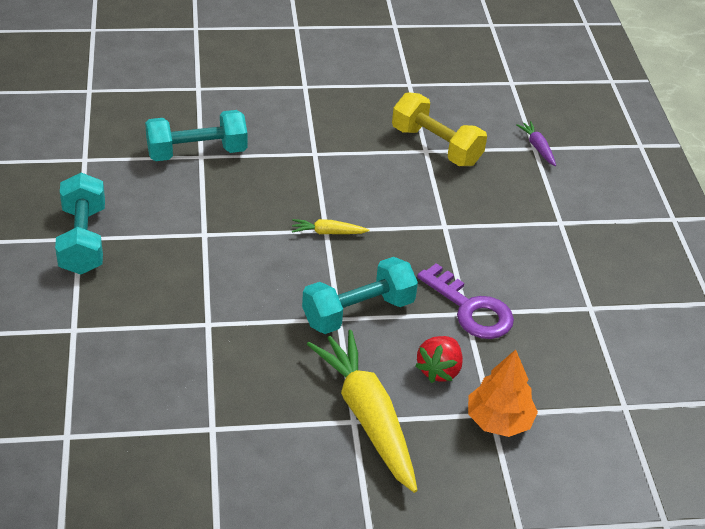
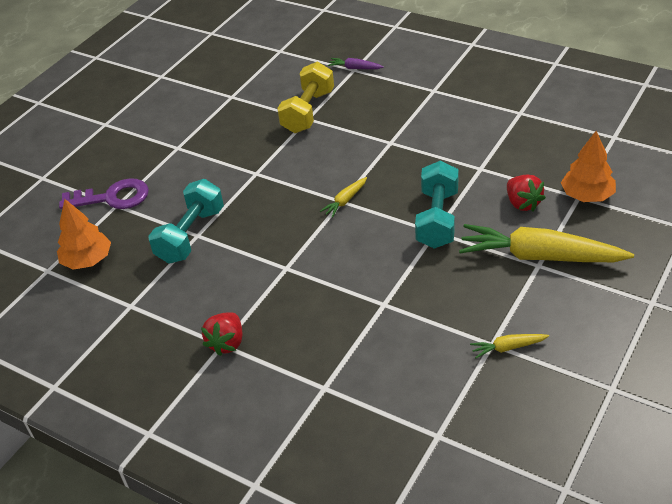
camera: 45 degrees left, 0 degrees up
turquoise dumbbell [55,173,105,275] -> red strawberry [201,312,242,356]
yellow dumbbell [392,92,487,166] -> yellow dumbbell turned 60 degrees counterclockwise [277,62,334,133]
purple key [417,263,514,339] -> purple key moved to [59,178,149,209]
none -> orange tree [57,199,111,270]
none -> yellow carrot [470,334,549,358]

